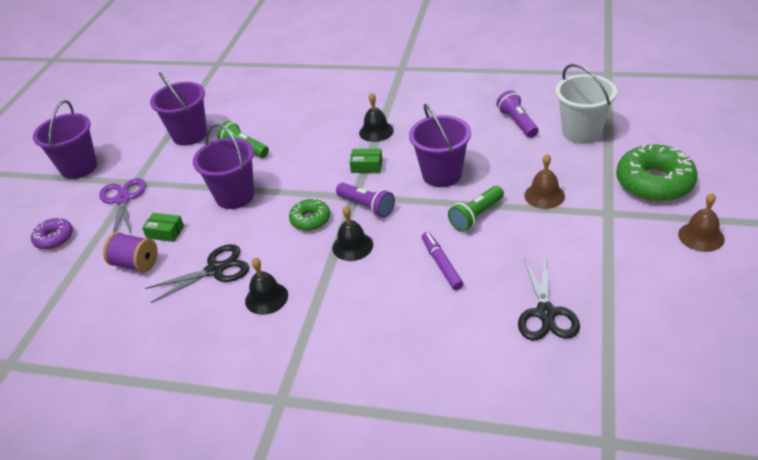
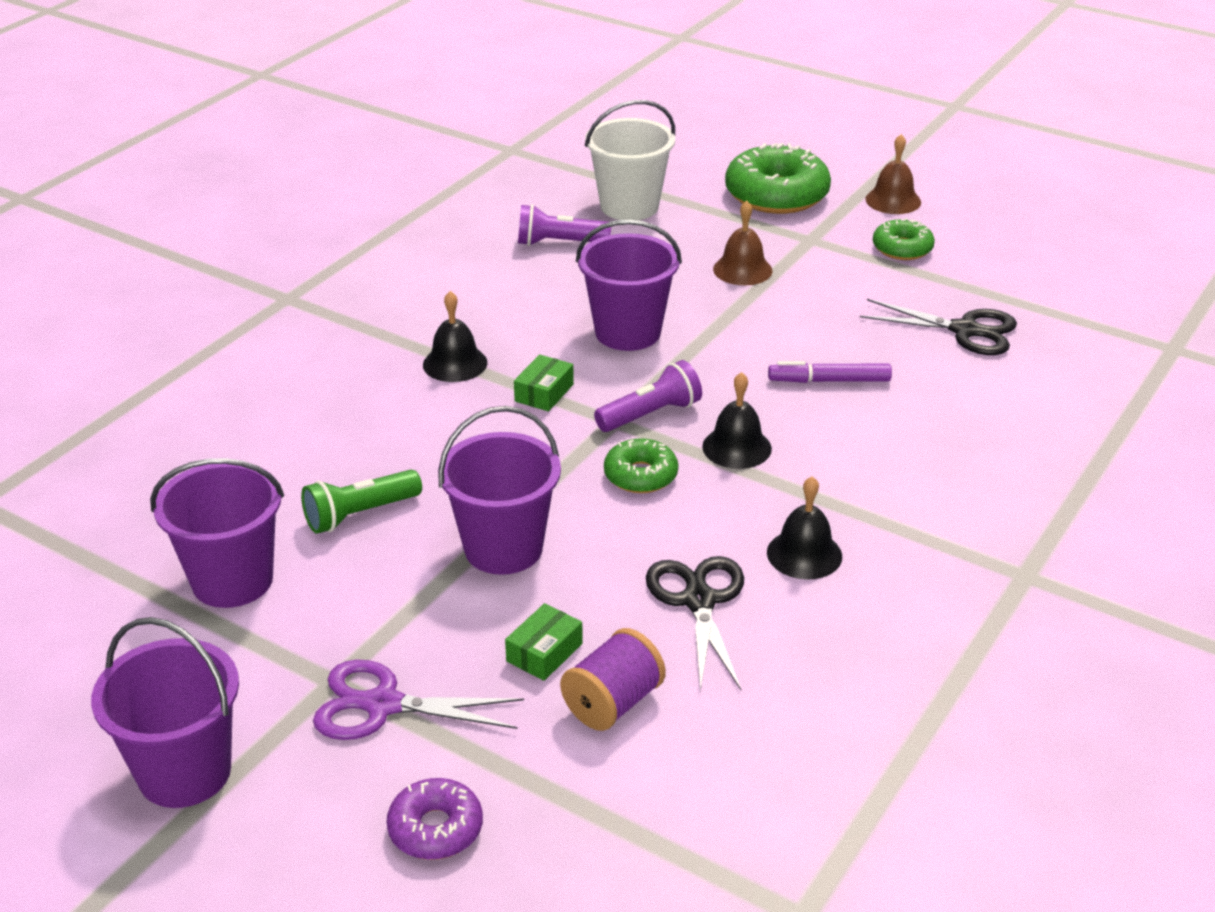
camera: 75 degrees left, 5 degrees down
green flashlight [448,186,504,232] -> none
none -> green donut [873,218,935,260]

